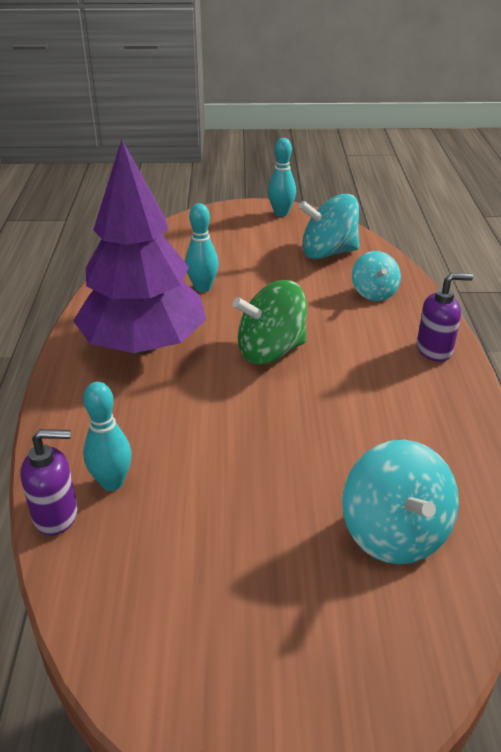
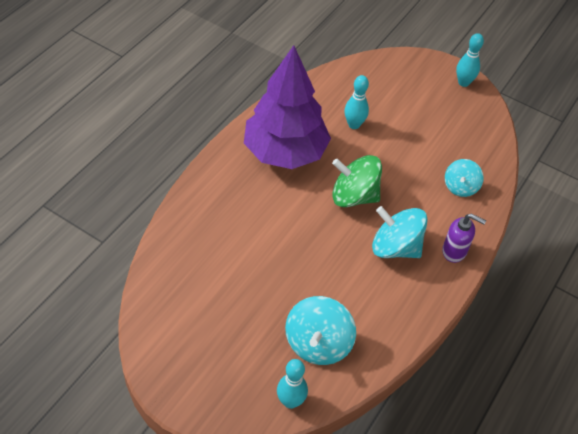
camera: 30 degrees right, 15 degrees up
purple soap dispenser [20,429,78,535] -> none
turquoise bowling pin [83,382,132,491] -> turquoise bowling pin moved to [277,359,308,409]
turquoise spinning top [299,194,359,259] -> turquoise spinning top moved to [372,206,428,258]

